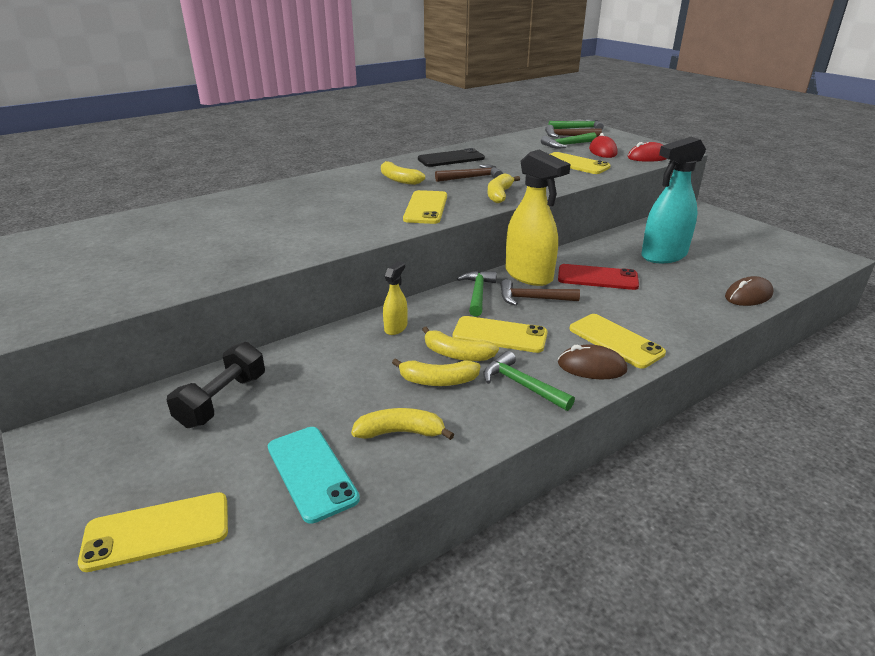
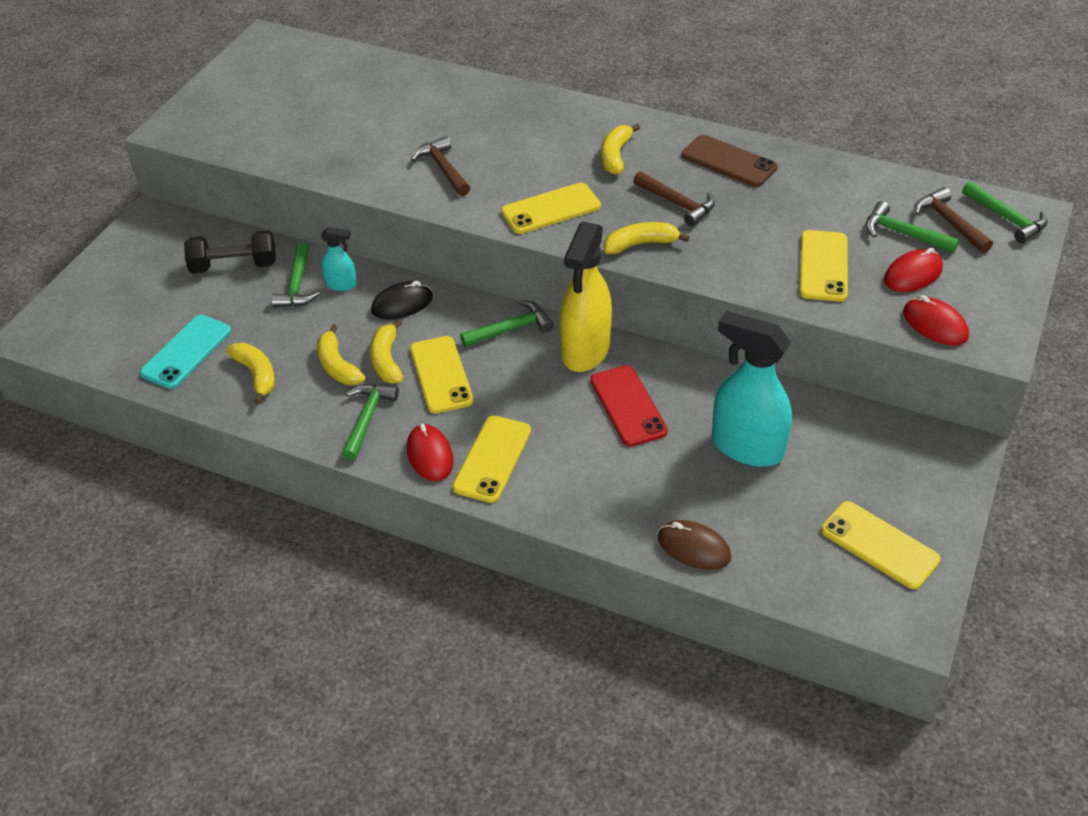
camera: 60 degrees right, 15 degrees up
yellow phone [78,492,228,572] -> yellow phone moved to [821,501,941,589]
yellow spray bottle [383,261,407,335] -> black mouse [371,281,433,319]
black phone [418,148,485,167] -> brown phone [682,135,778,187]
brown hammer [500,279,580,306] -> brown hammer moved to [411,136,470,196]
brown mouse [558,344,627,379] -> red mouse [407,424,454,481]
none -> green hammer [271,243,320,308]
none -> turquoise spray bottle [321,227,357,291]

